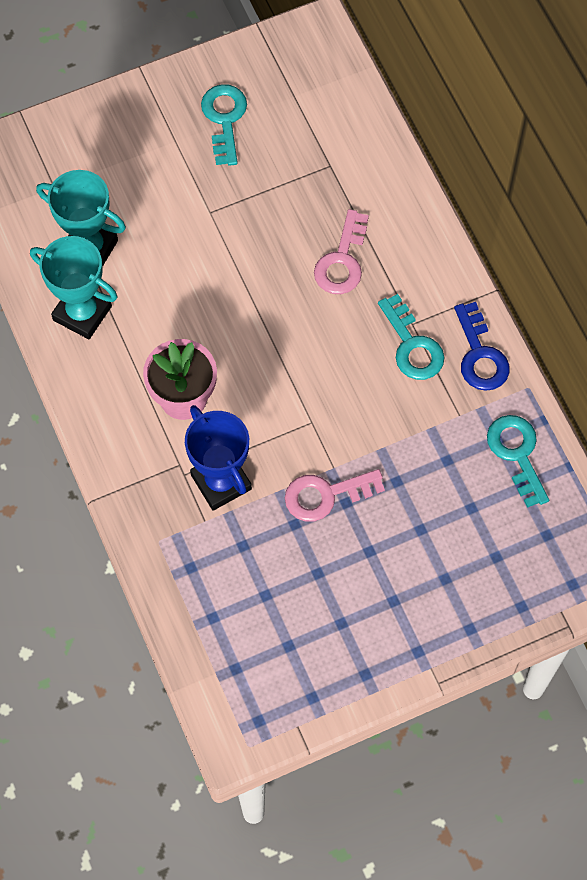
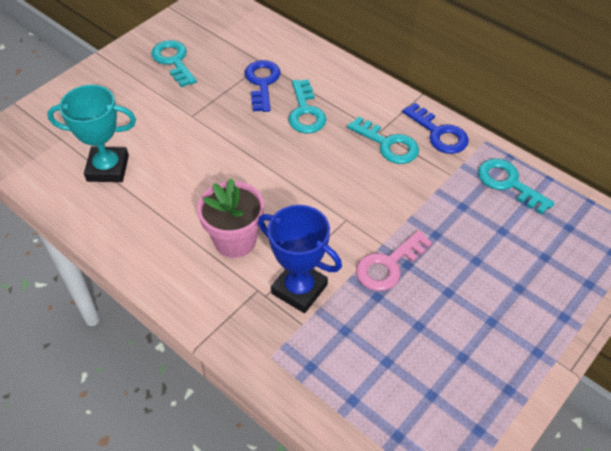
camera: 25 degrees left, 15 degrees down
turquoise trophy [30,236,118,339] -> none
pink key [314,209,369,294] -> turquoise key [288,79,326,133]
none -> blue key [245,60,281,112]

